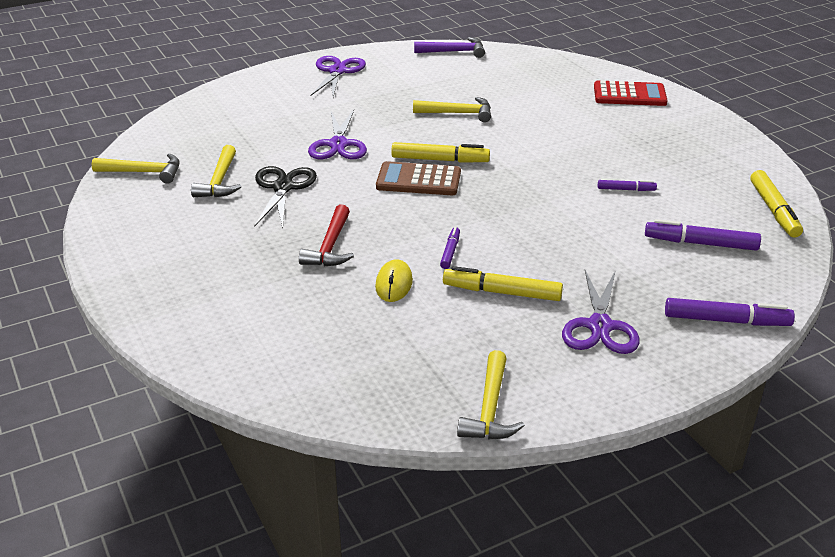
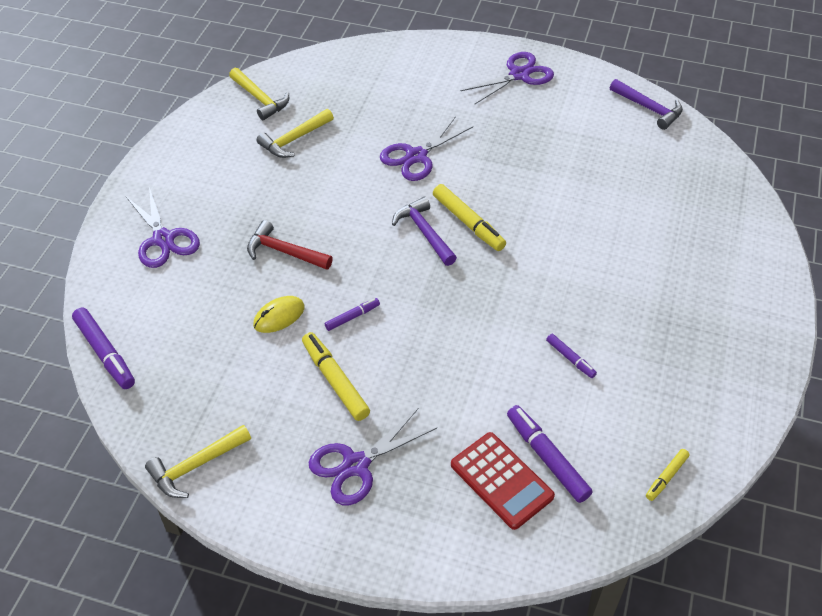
camera: 45 degrees right, 15 degrees up
black scissors [254,166,317,228] -> none
red hammer [299,204,354,266] -> red hammer turned 60 degrees clockwise [247,220,333,270]
brown calculator [376,161,461,195] -> purple hammer [392,197,457,266]
yellow hammer [413,97,491,122] -> none
red calculator [594,80,668,106] -> red calculator moved to [451,432,555,530]
purple marker [665,298,795,326] -> purple marker moved to [72,308,135,389]
yellow marker [750,170,803,238] -> yellow marker [646,449,690,501], size x0.56
none -> purple scissors [125,187,200,268]

